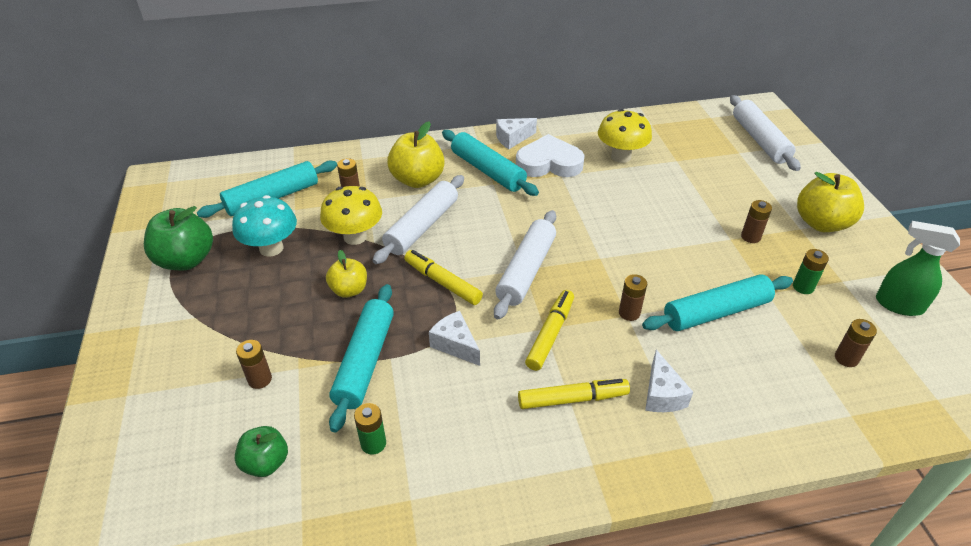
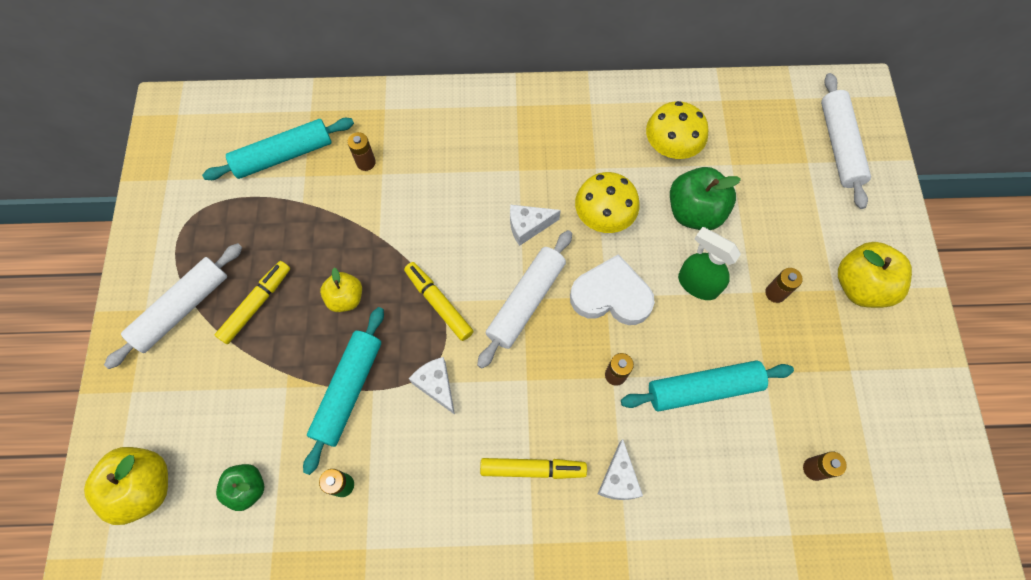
camera: 10 degrees right, 25 degrees up
green apple [144,206,213,270] -> green apple moved to [670,167,741,230]
turquoise mushroom [232,195,297,257] -> none
brown battery [236,340,272,389] -> none
yellow mushroom [320,186,382,245] -> yellow mushroom moved to [575,172,640,233]
white rolling pin [372,175,464,264] -> white rolling pin moved to [104,243,242,369]
yellow apple [387,121,445,188] -> yellow apple moved to [84,447,168,525]
turquoise rolling pin [442,130,539,196] -> none
white cheese [496,118,537,149] -> white cheese moved to [510,205,561,246]
white heart [516,134,585,177] -> white heart moved to [570,254,655,325]
yellow marker [525,290,574,371] -> yellow marker moved to [215,261,290,344]
green battery [793,249,829,294] -> none
green spray bottle [876,221,960,316] -> green spray bottle moved to [678,227,741,300]

